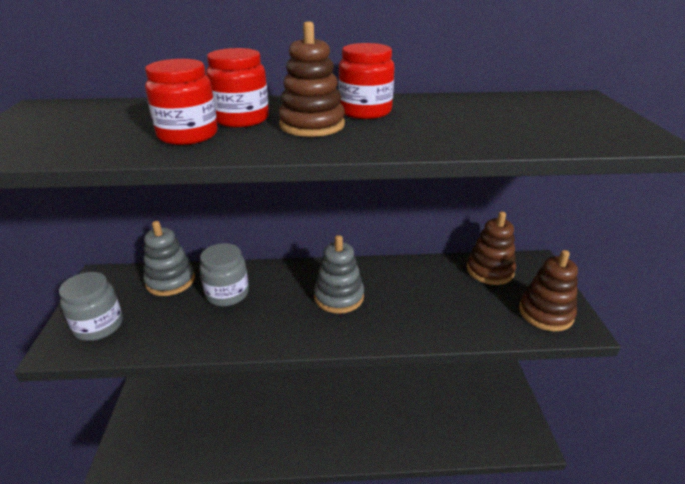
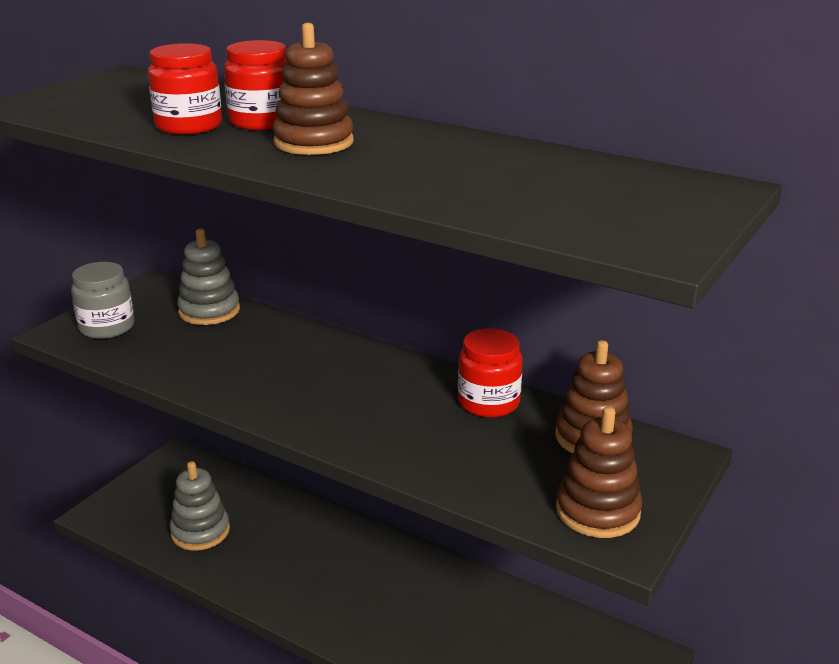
camera: 35 degrees right, 5 degrees down
grey jar [199,243,249,306] -> none
grey stacking toy [314,235,364,314] -> grey stacking toy moved to [170,461,230,551]
red jar [338,43,395,119] -> red jar moved to [458,328,523,418]

